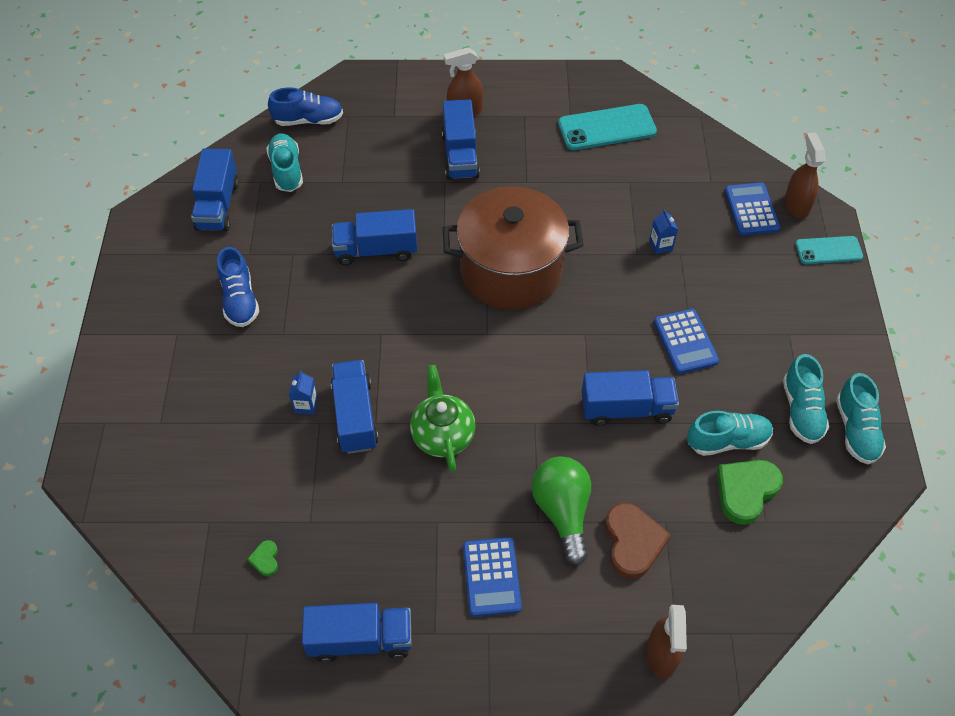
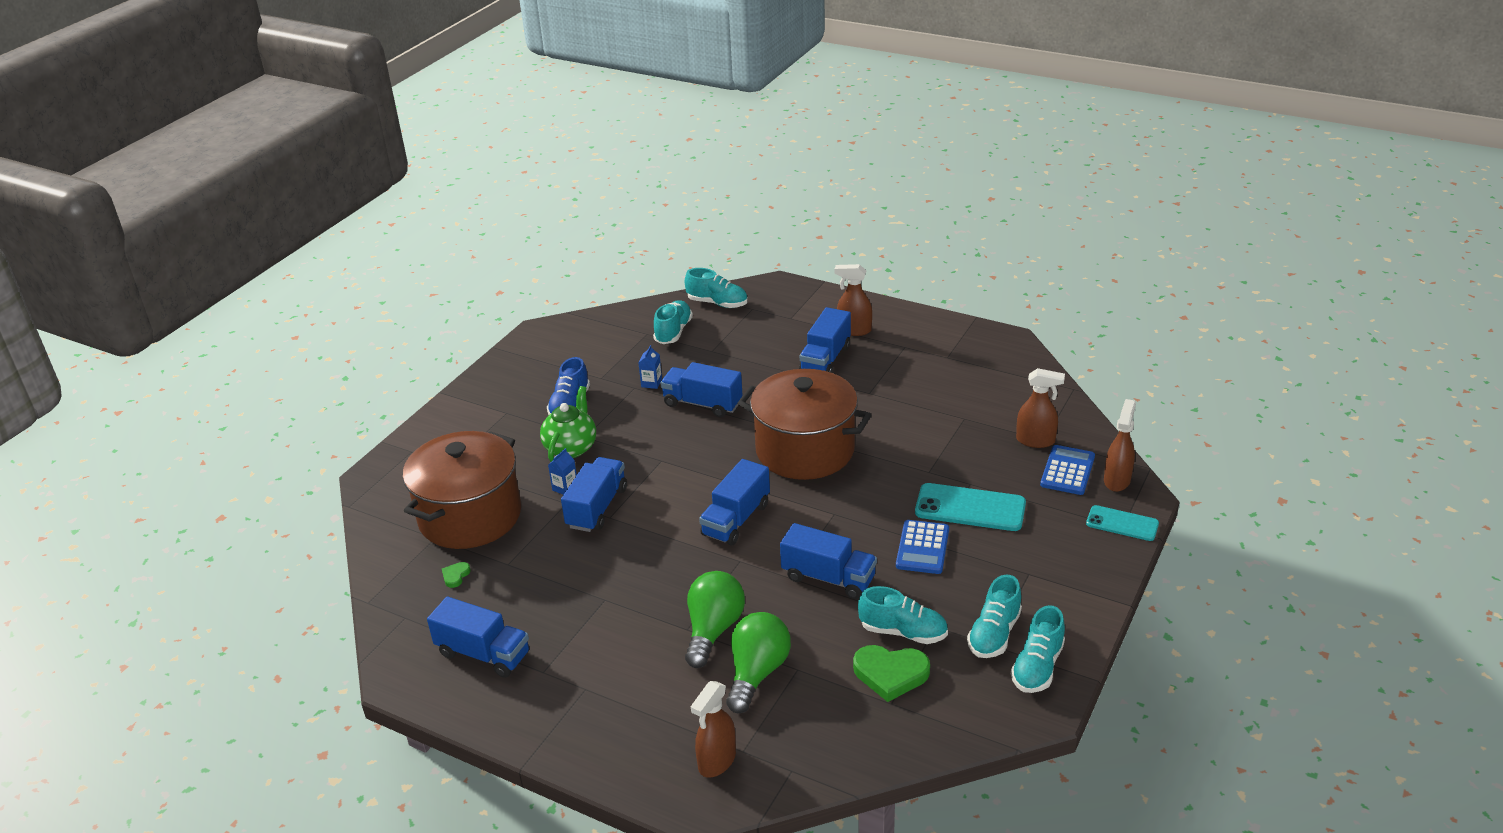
camera: 30 degrees right, 20 degrees down
blue truck [191,149,239,231] -> blue truck moved to [699,459,770,545]
blue shoe [268,87,343,126] -> turquoise shoe [685,268,748,308]
green teapot [410,365,476,473] -> green teapot moved to [540,386,596,462]
blue calculator [463,537,522,617] -> none
turquoise phone [558,104,657,150] -> turquoise phone moved to [915,483,1026,531]
brown heart [605,503,671,579] -> green light bulb [726,612,791,713]
blue carton [649,209,678,254] -> blue carton moved to [638,345,662,389]
green heart [717,460,783,525] -> green heart turned 150 degrees counterclockwise [853,645,930,702]
none -> brown pot [403,431,521,549]
none -> brown spray bottle [1016,368,1065,448]

